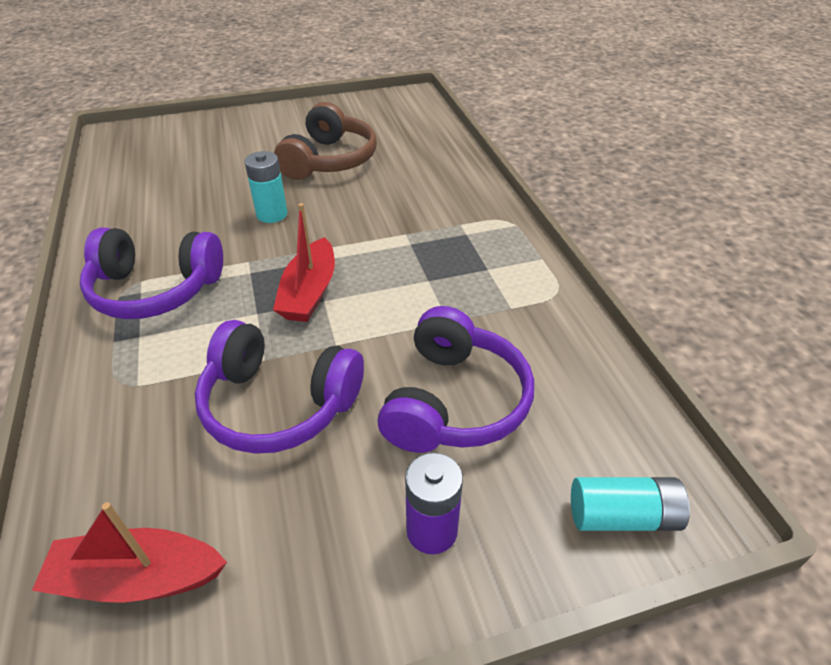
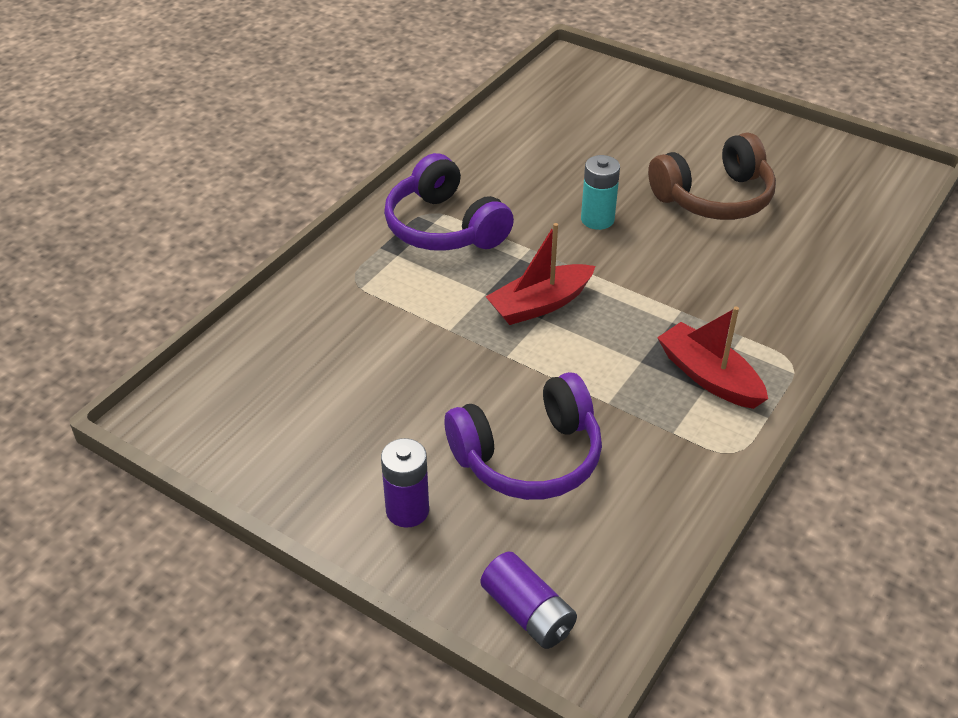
camera: 50 degrees right, 0 degrees up
red boat [32,502,227,603] -> red boat moved to [657,306,768,409]
purple headphones [195,320,364,454] -> none
turquoise battery [571,477,690,531] -> purple battery [481,552,577,649]

